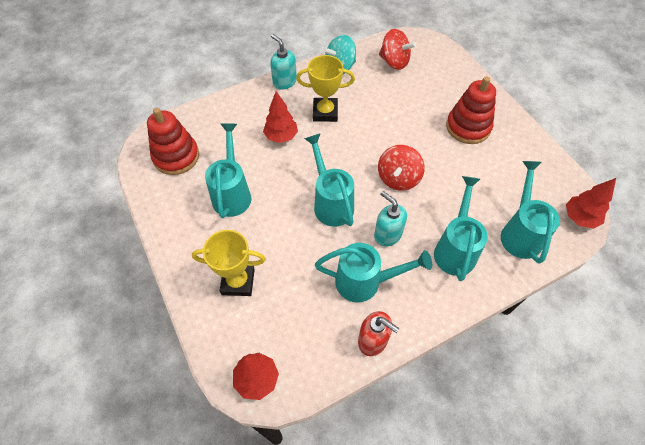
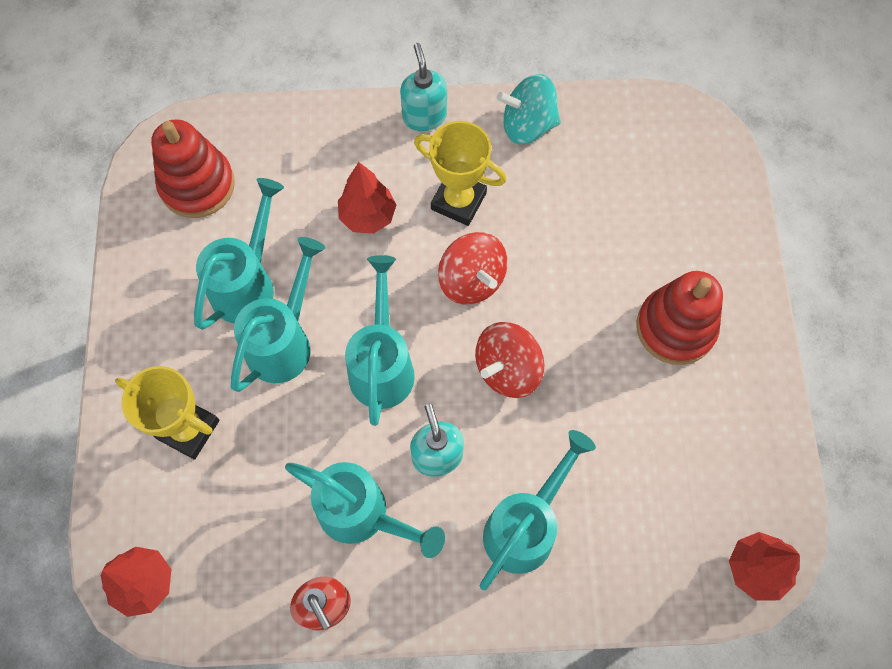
camera: 25 degrees right, 10 degrees up
red spinning top [379,29,416,70] -> red spinning top moved to [438,232,507,304]
turquoise watering can [501,161,560,264] -> turquoise watering can moved to [231,237,325,392]

